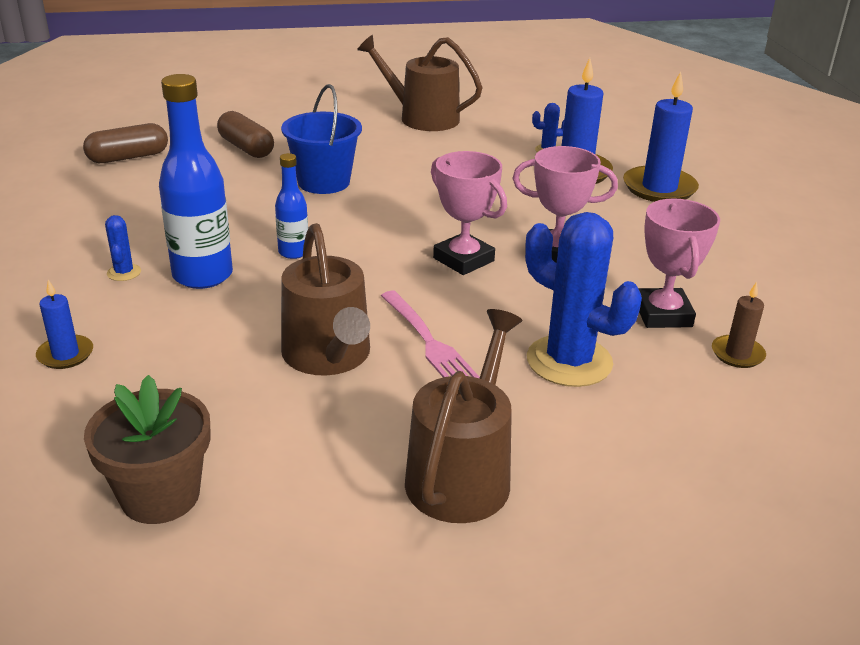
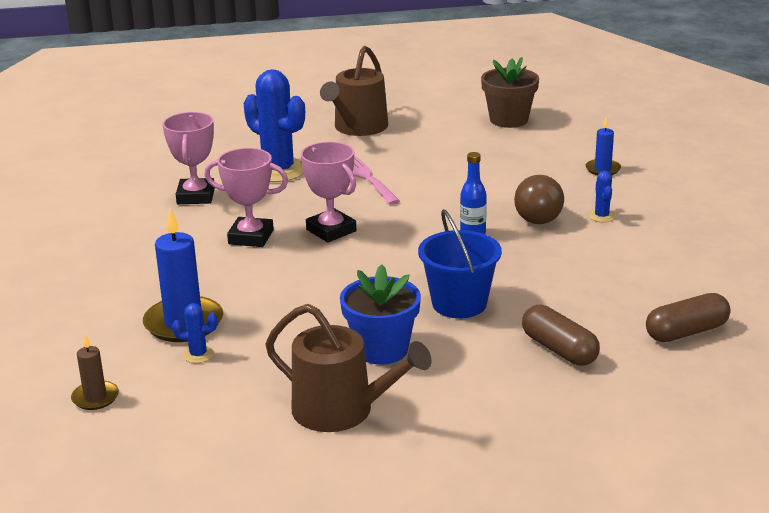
camera: 175 degrees left, 5 degrees down
blue bottle [159,74,233,289] -> brown light bulb [514,175,564,224]
brown watering can [281,223,370,376] -> none
blue candle [623,72,699,202] -> none
brown candle [712,282,766,368] -> brown candle moved to [71,334,119,410]
none -> blue flower pot [340,264,421,365]

